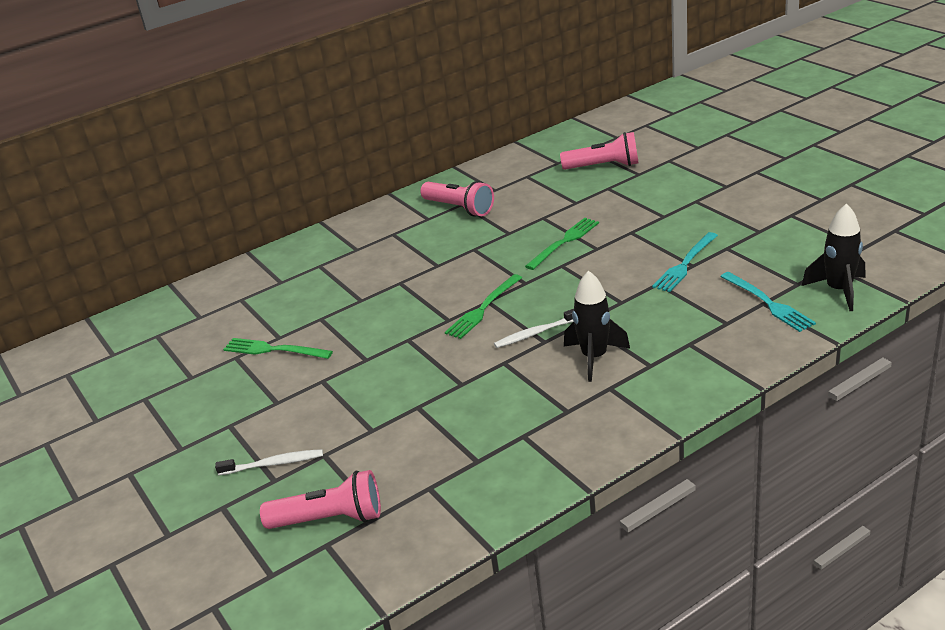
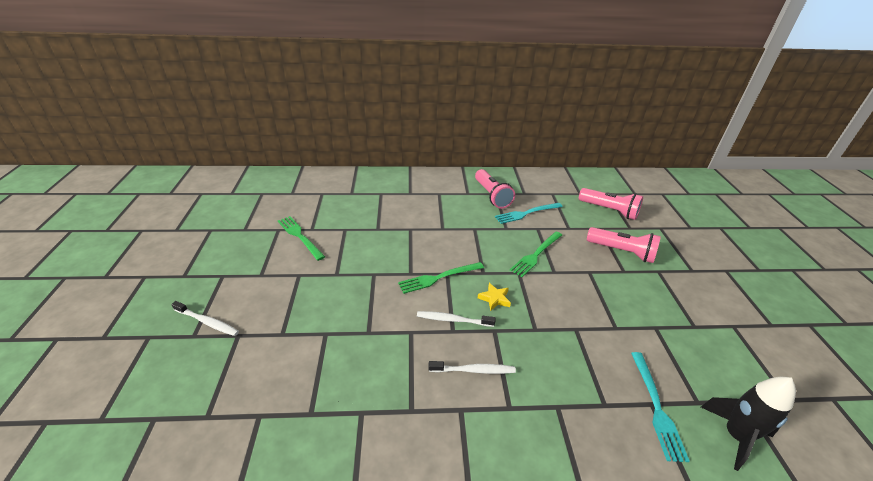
camera: 25 degrees right, 5 degrees up
pink flashlight [260,470,381,529] -> pink flashlight moved to [587,227,661,263]
green fork [525,218,599,270] -> green fork turned 150 degrees clockwise [510,232,562,277]
black rocket [564,271,630,382] -> white toothbrush [429,361,516,374]
turquoise fork [652,232,718,292] -> turquoise fork moved to [495,203,563,224]
none -> yellow star [478,283,511,311]

